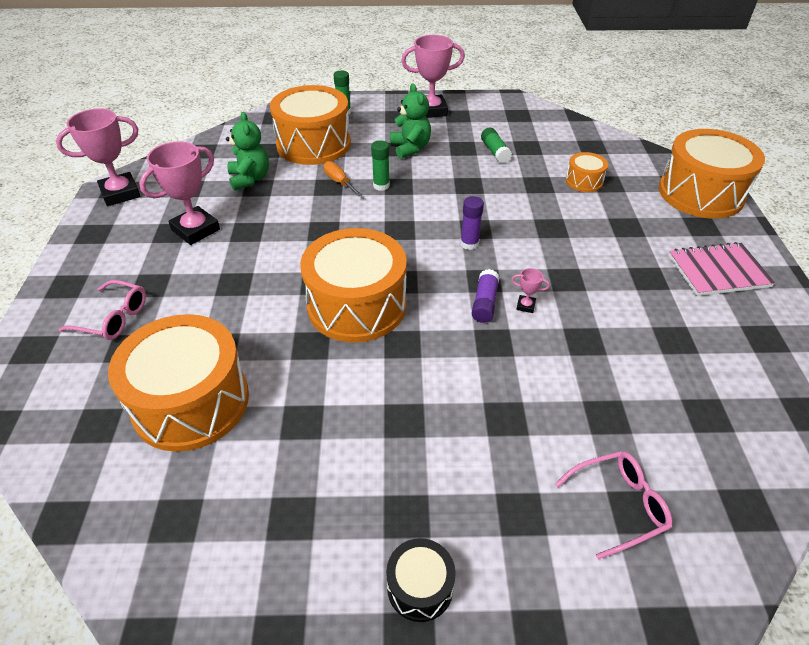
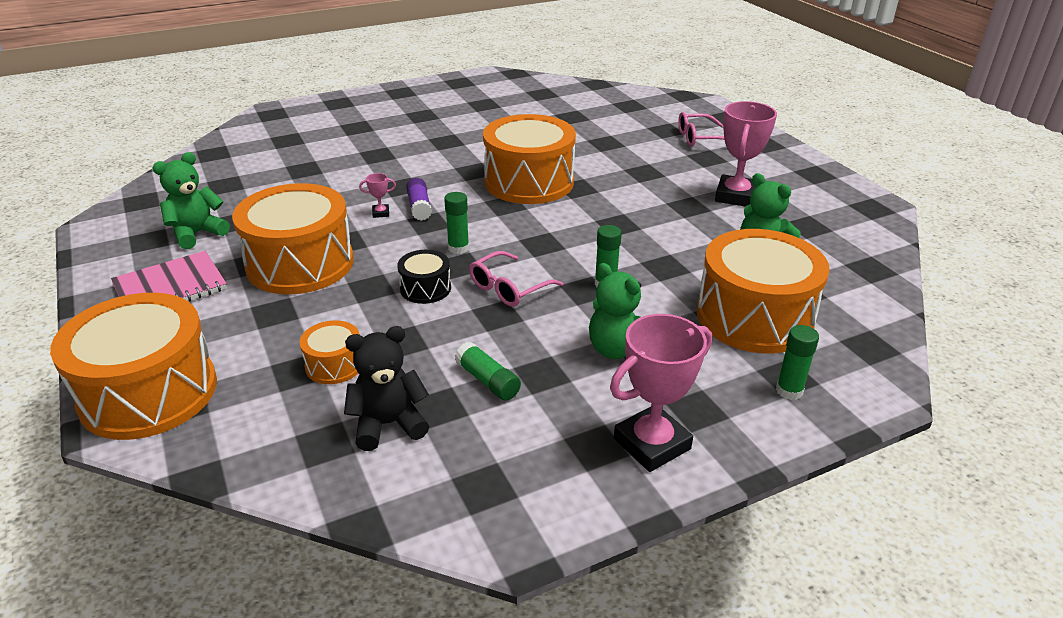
camera: 155 degrees right, 10 degrees down
pink trophy [56,108,141,206] -> none
orange drum [108,314,249,452] -> orange drum moved to [232,183,354,294]
orange screwdriver [324,161,362,196] -> none
black drum [386,538,456,622] -> black drum moved to [397,250,451,304]
purple glue stick [460,196,484,250] -> green glue stick [444,192,469,254]
pink glasses [555,451,672,560] -> pink glasses moved to [469,251,563,307]
none -> green teddy bear [153,152,230,249]
none -> black teddy bear [344,326,429,451]

